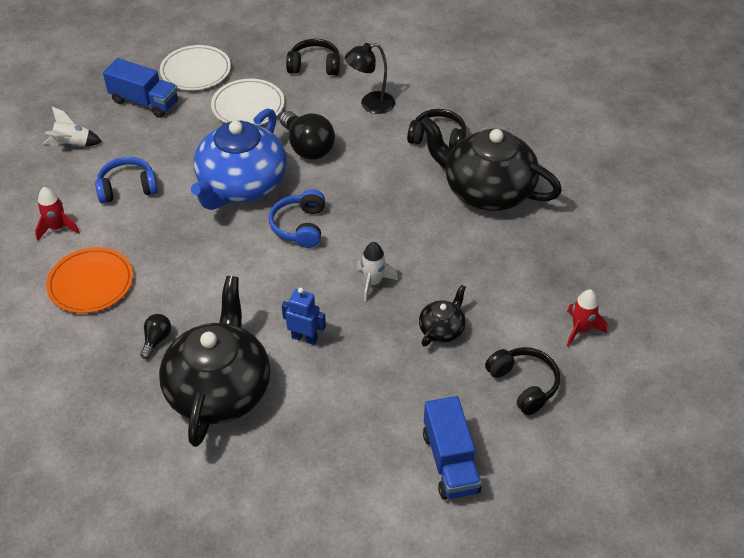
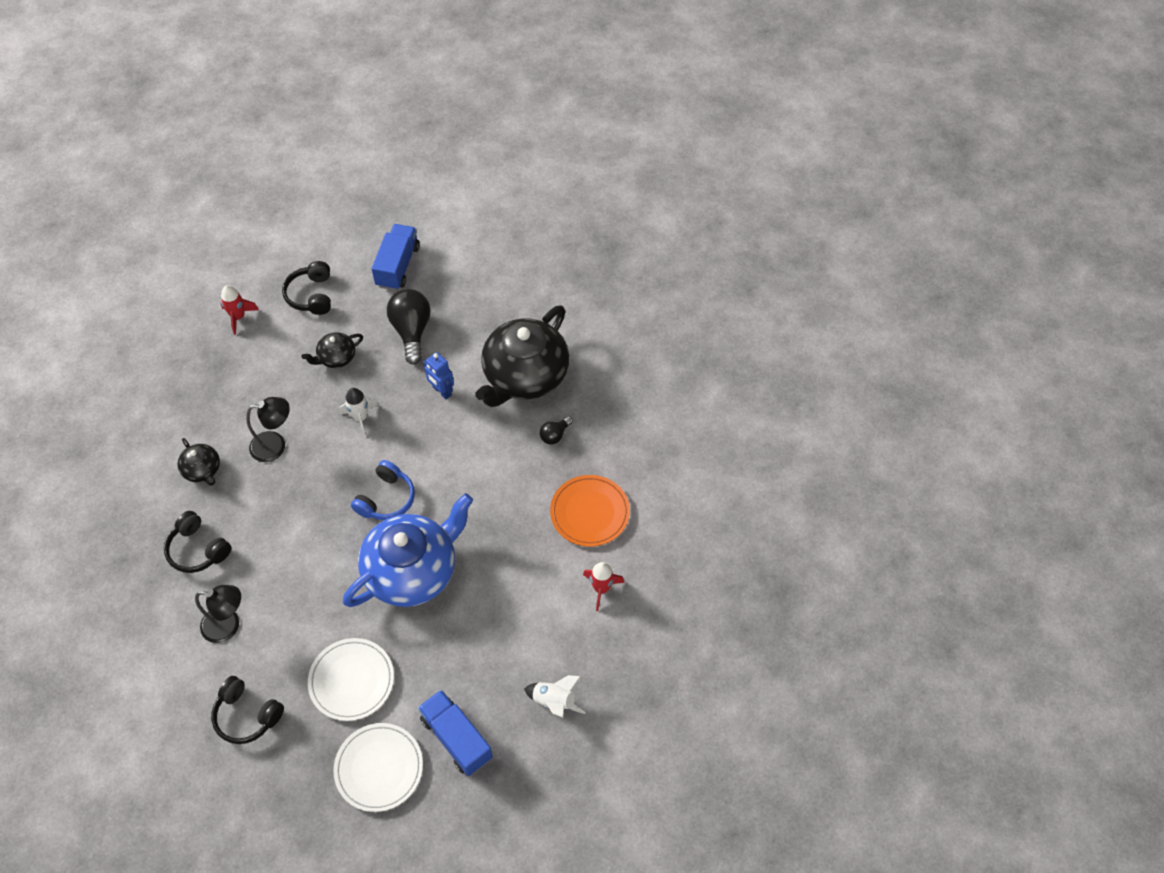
camera: 155 degrees left, 10 degrees up
blue headphones [95,157,158,204] -> none
black light bulb [280,111,335,160] -> black light bulb moved to [387,289,431,365]
black teapot [419,116,562,211] -> black teapot [178,438,220,486], size x0.45
none -> black lamp [246,397,290,462]

